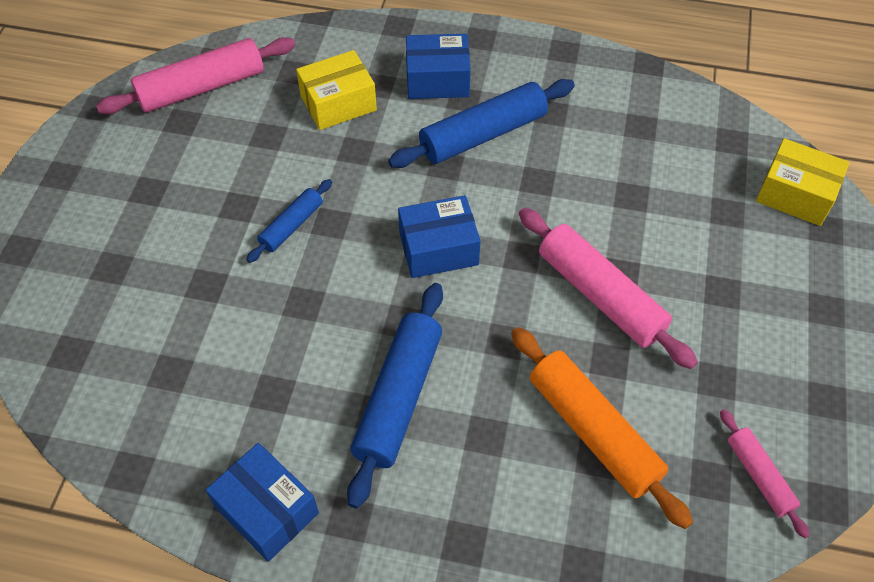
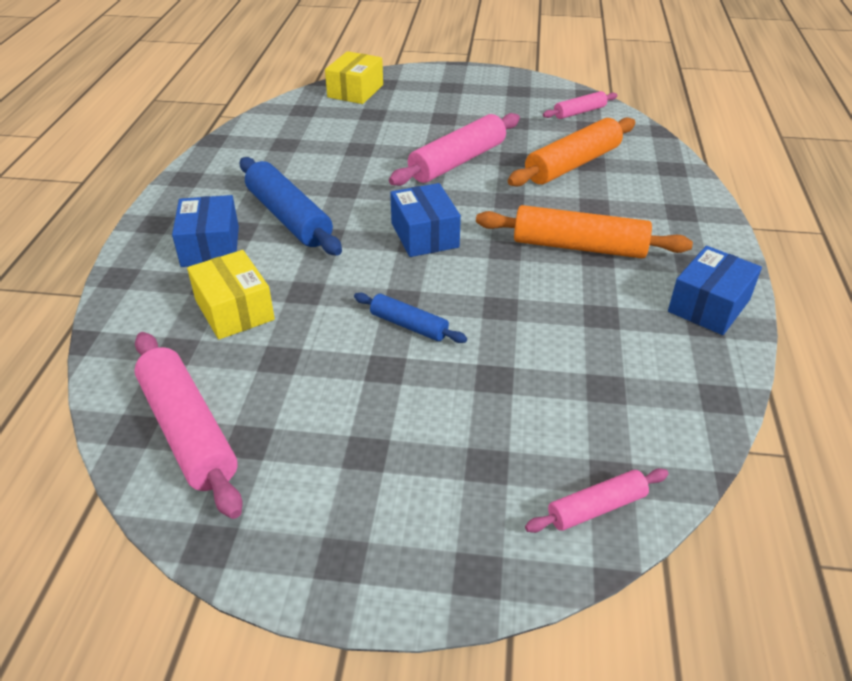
camera: 95 degrees left, 15 degrees down
blue rolling pin [347,283,443,509] -> orange rolling pin [476,205,693,258]
none -> pink rolling pin [525,468,669,533]

